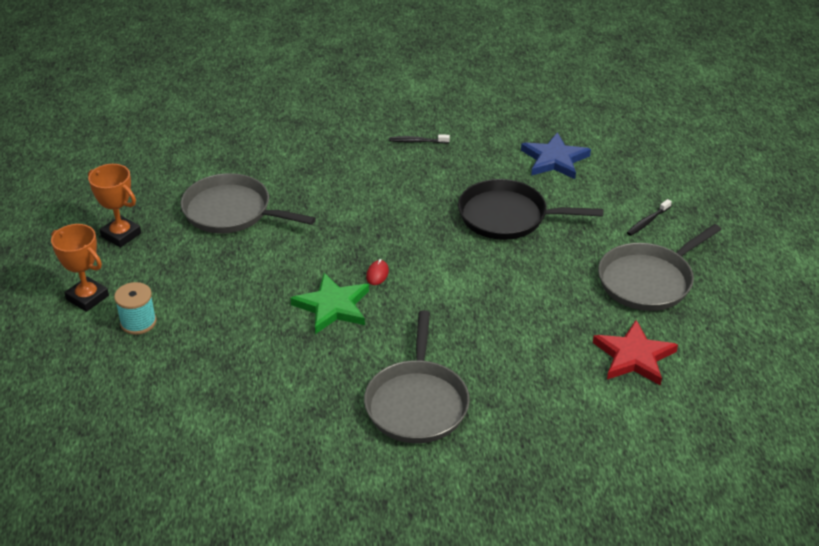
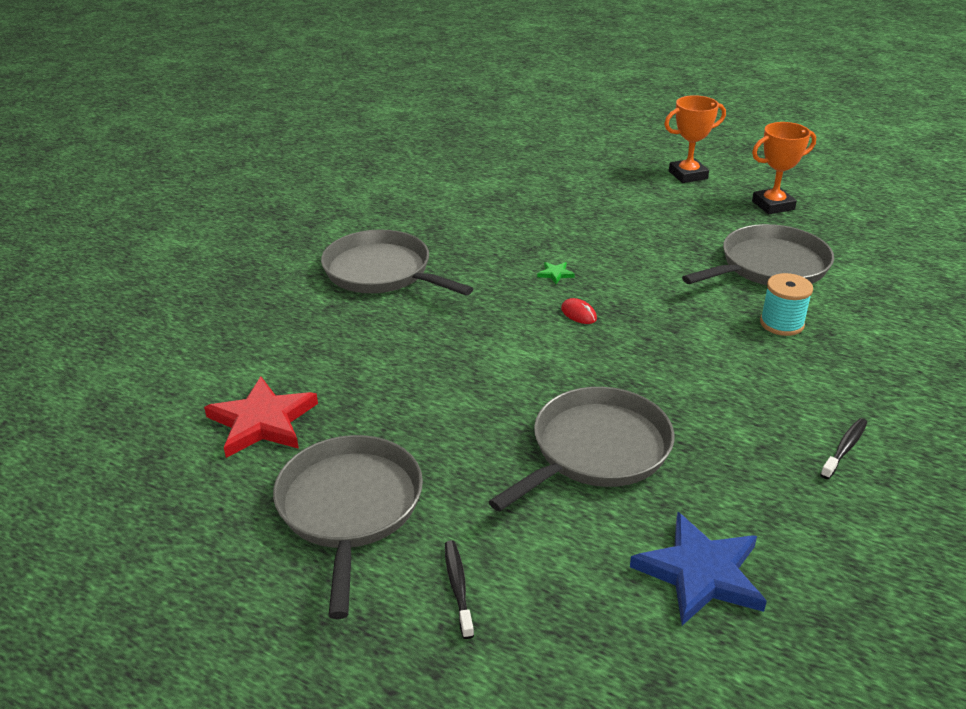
camera: 125 degrees right, 5 degrees down
turquoise spool [114,282,156,335] -> turquoise spool moved to [760,273,813,336]
green star [290,273,369,334] -> green star [537,262,575,284], size x0.41
black pan [458,179,604,240] -> grey pan [488,387,674,512]

